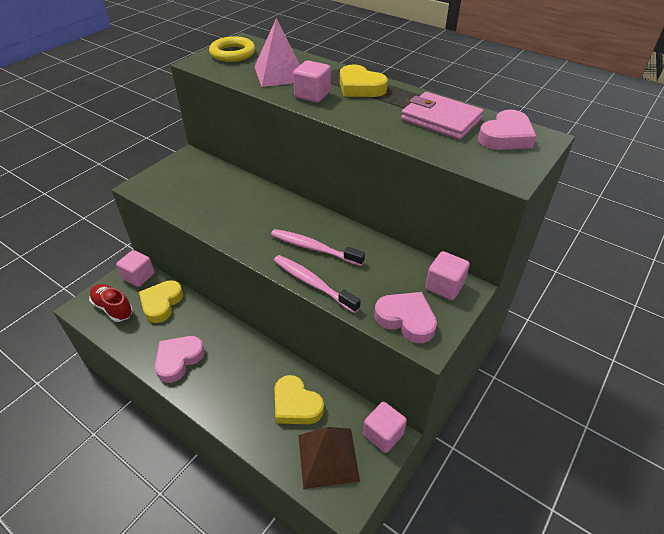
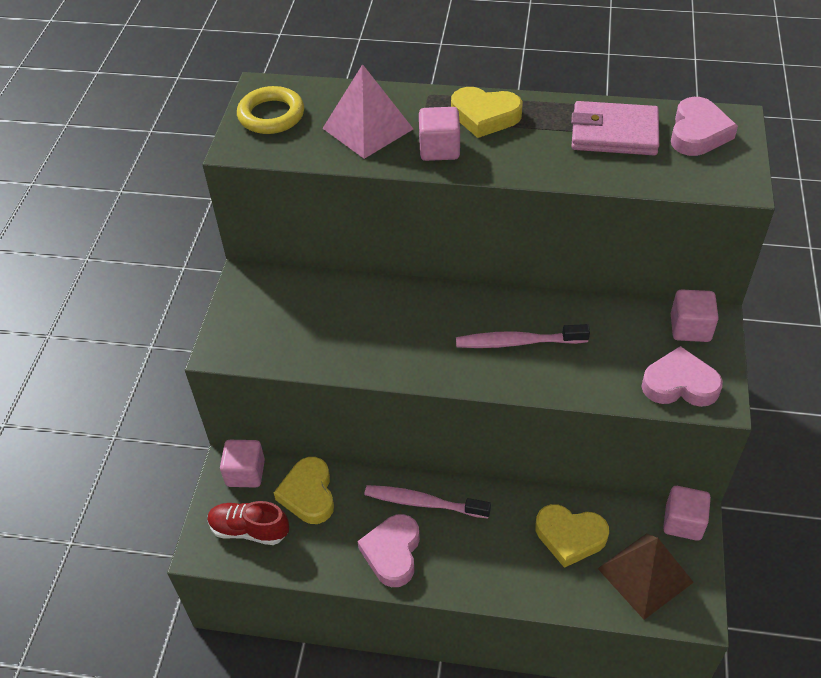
camera: 25 degrees left, 5 degrees up
pink toothbrush [274,255,361,313] -> pink toothbrush moved to [364,485,491,518]

